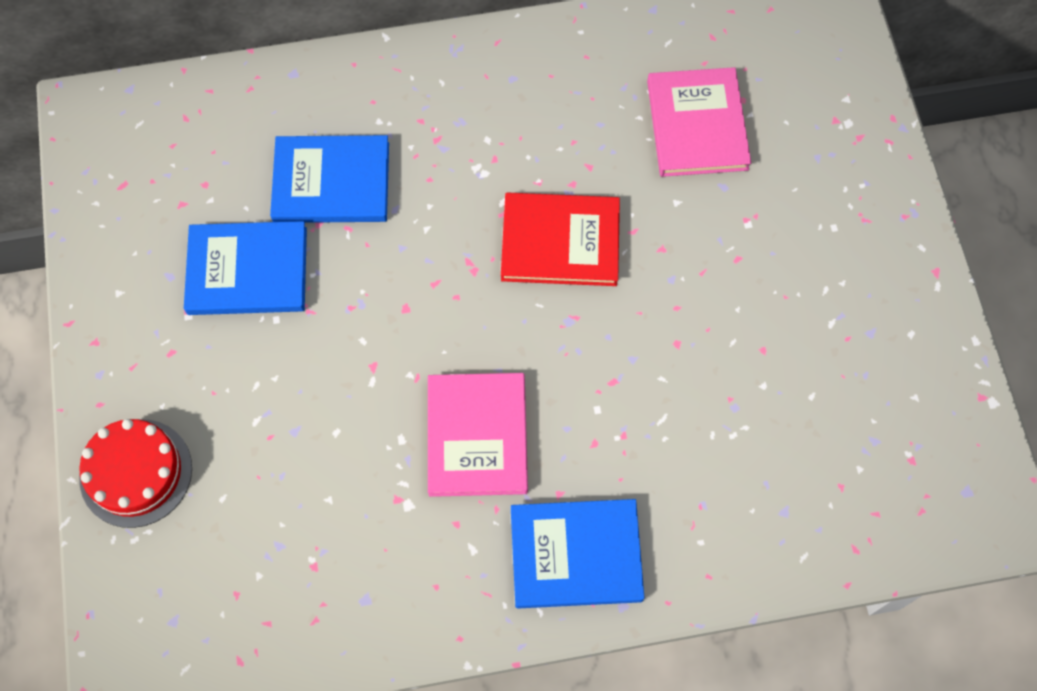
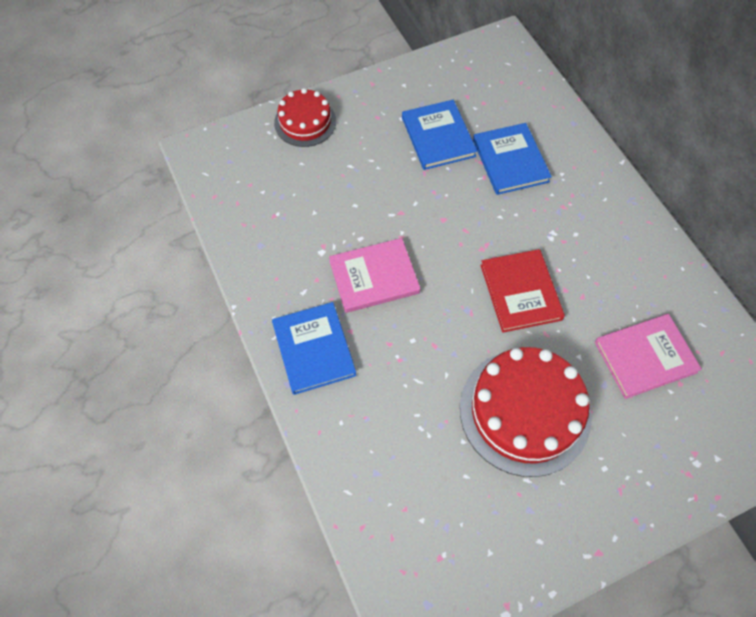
camera: 75 degrees right, 5 degrees down
none -> red cake [460,347,592,477]

